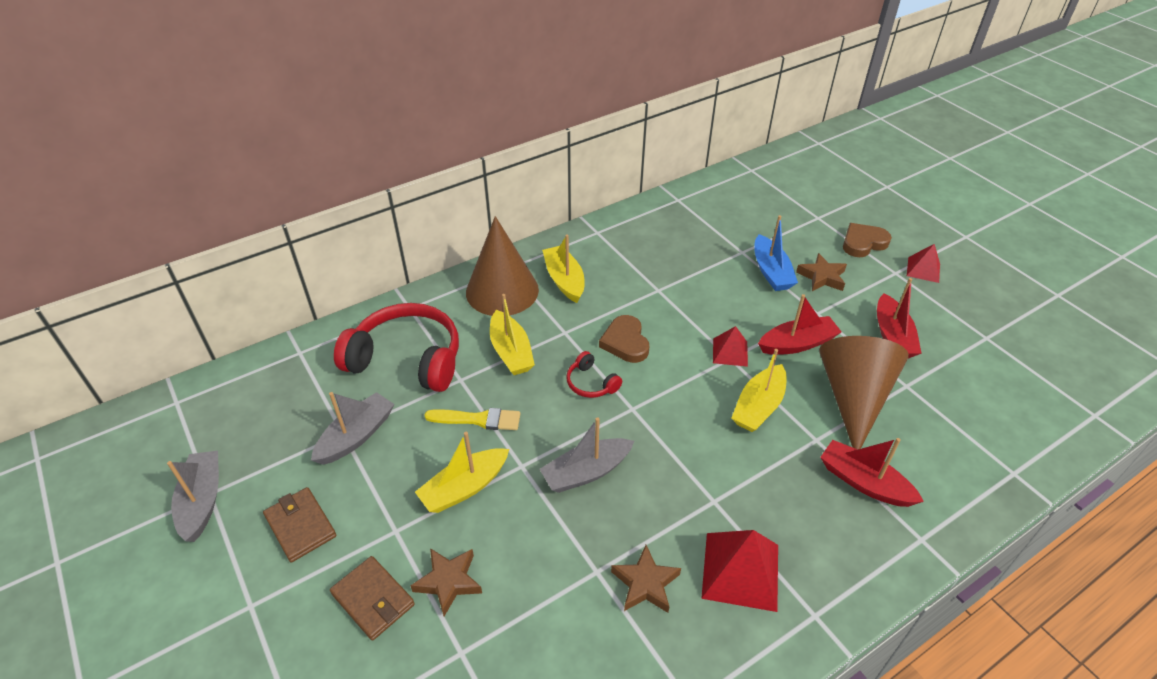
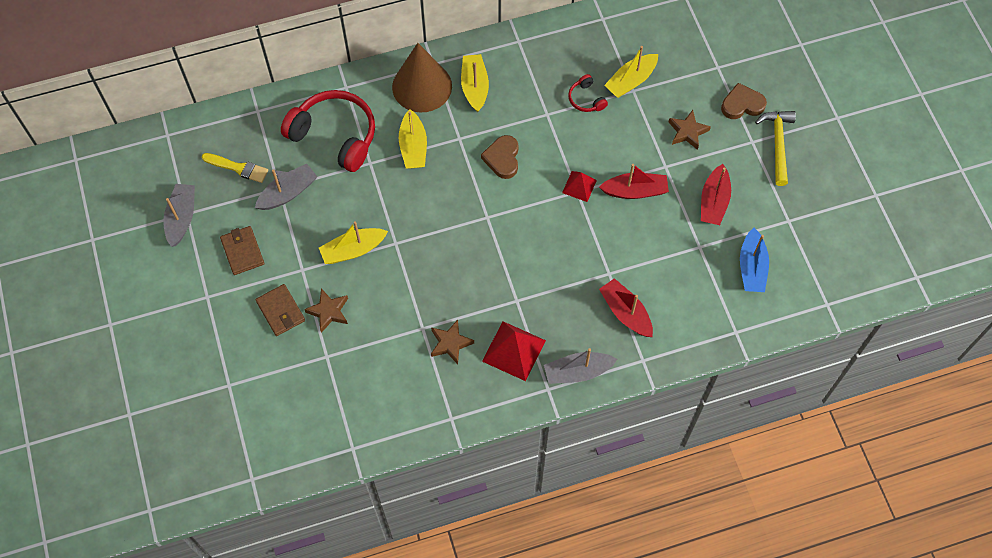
camera: 15 degrees right, 20 degrees up
yellow brush [424,408,520,430] -> yellow brush moved to [202,153,268,183]
grey boat [540,417,634,493] -> grey boat moved to [544,348,618,384]
red headphones [566,351,622,398] -> red headphones moved to [568,74,608,112]
yellow boat [732,349,786,432] -> yellow boat moved to [604,46,658,98]
blue boat [754,215,798,291] -> blue boat moved to [740,228,769,292]
brown cone [819,336,909,449] -> none
red pyramid [907,244,940,283] -> yellow hammer [755,111,796,186]

